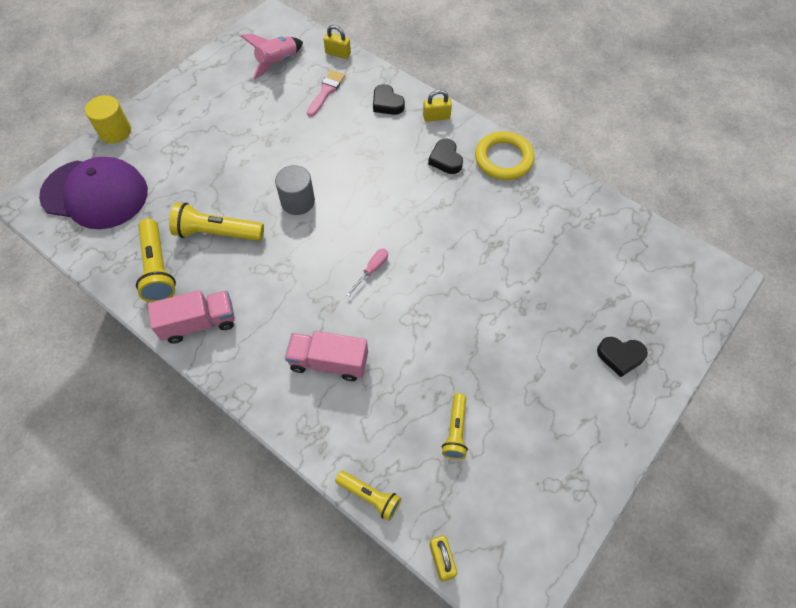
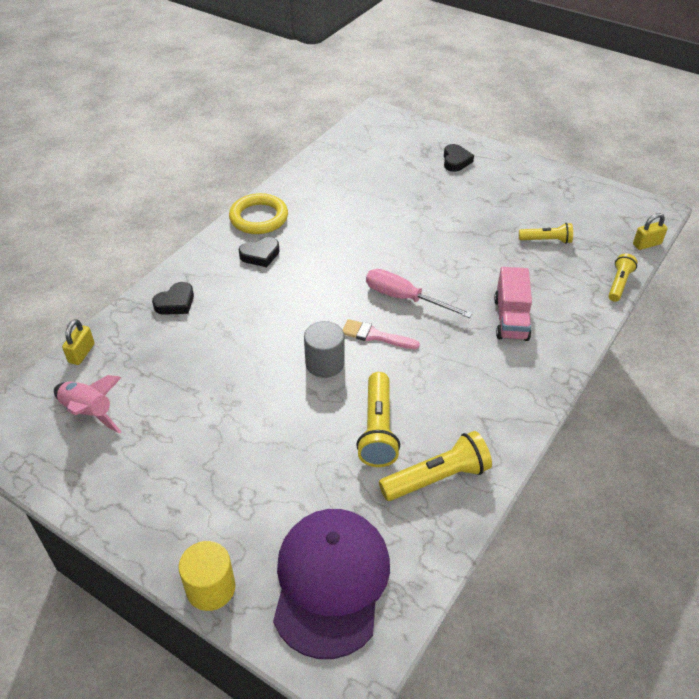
camera: 95 degrees left, 15 degrees down
pink truck [148,290,235,344] -> none
pink brush [307,70,345,117] -> pink brush moved to [343,319,420,349]
pink screwdriver [346,249,388,297] -> pink screwdriver [366,269,473,318], size x1.79
yellow padlock [423,89,452,122] -> none

